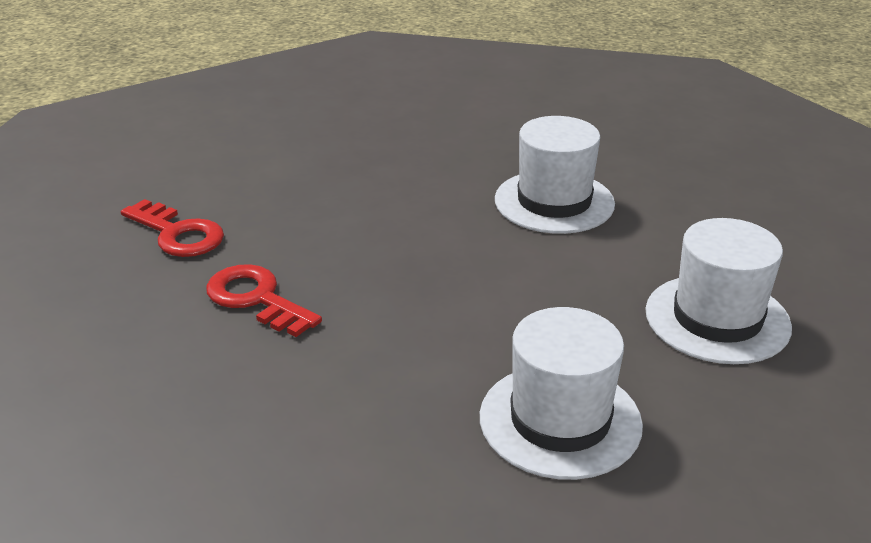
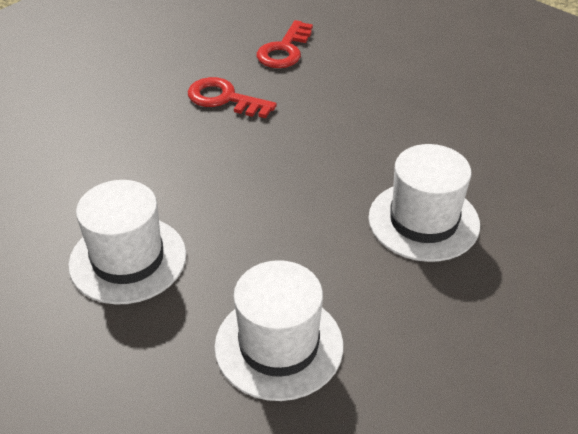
camera: 75 degrees right, 10 degrees up
red key [206,264,322,337] -> red key turned 90 degrees counterclockwise [188,77,277,118]

